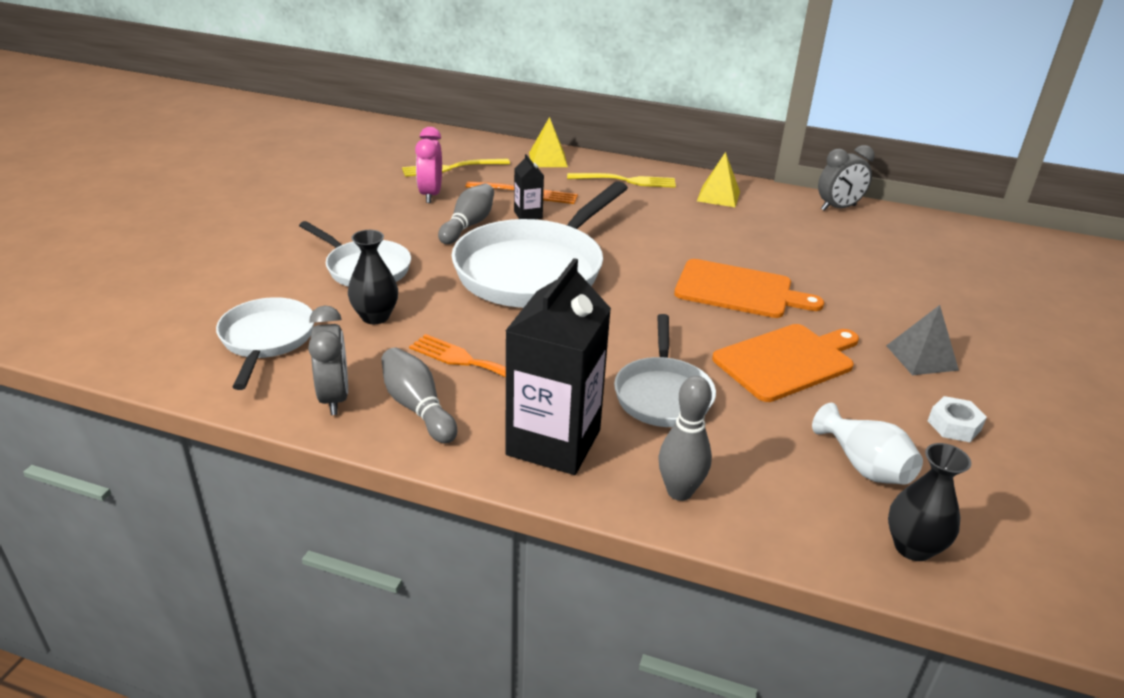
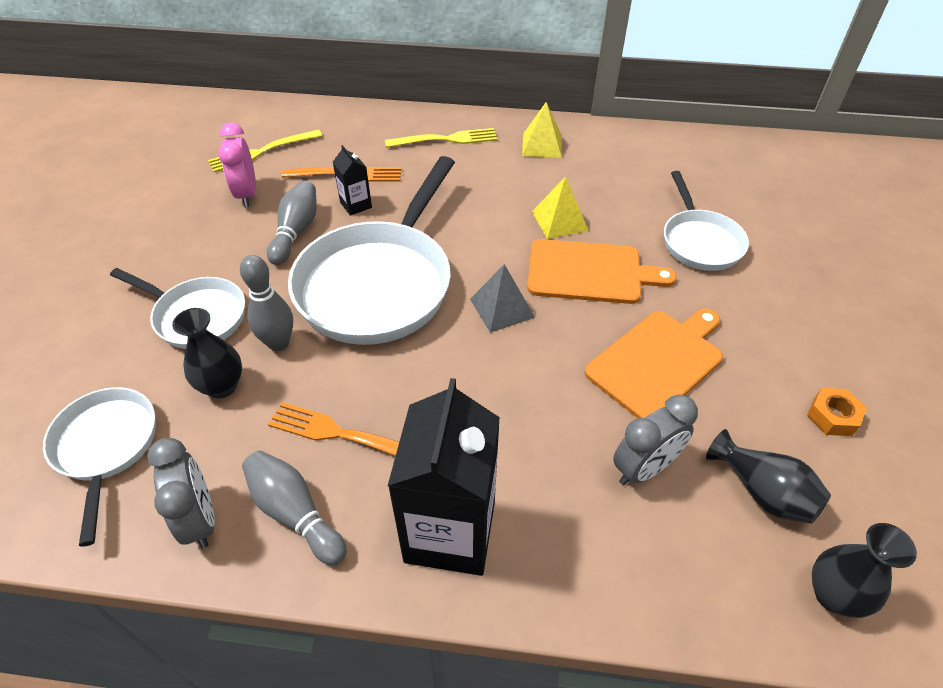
camera: 10 degrees left, 15 degrees up
yellow pyramid [529,117,568,167] -> yellow pyramid moved to [532,176,589,239]
white pan [614,314,716,427] -> white pan moved to [664,171,749,271]
grey bowling pin [659,376,712,501] -> grey bowling pin moved to [240,255,293,351]
white vase [812,403,923,485] -> black vase [706,429,831,524]
grey clock [818,145,875,211] -> grey clock moved to [613,394,698,485]
grey pyramid [886,305,959,375] -> grey pyramid moved to [470,264,535,333]
white nut [928,396,987,442] -> orange nut [807,388,867,436]

